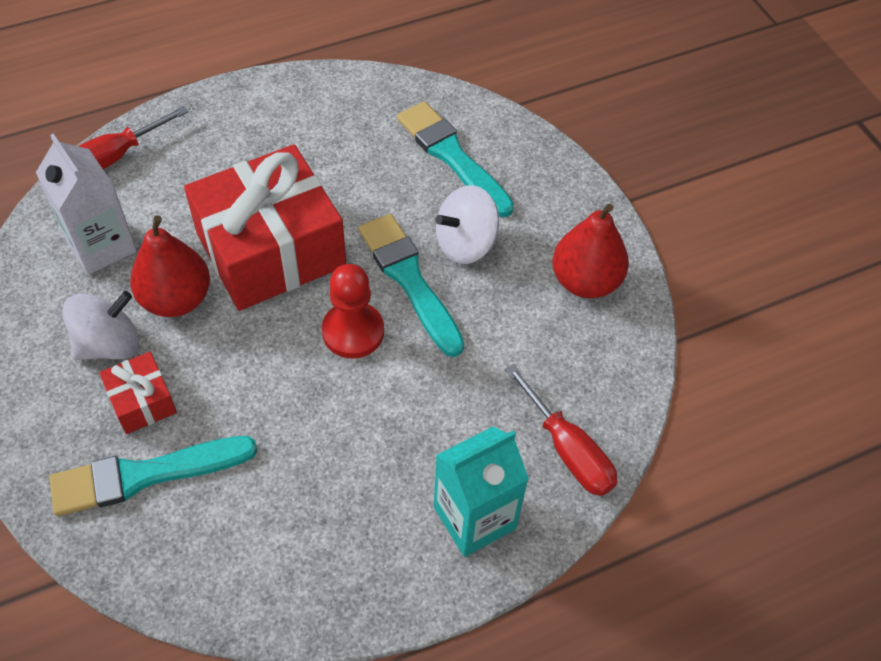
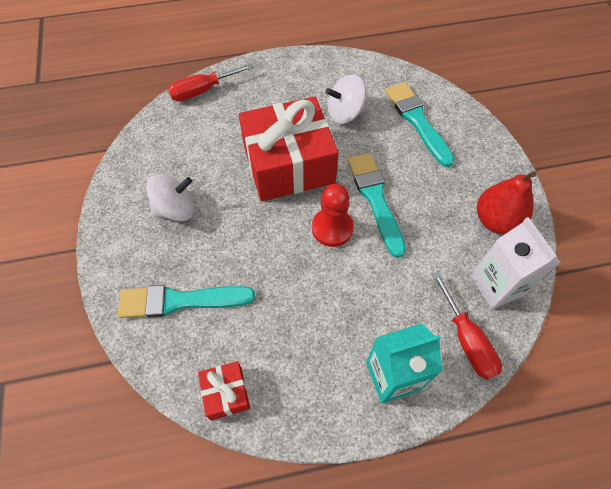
camera: 15 degrees right, 5 degrees up
white carton [36,134,137,275] -> white carton moved to [471,217,561,309]
red gift [99,352,177,434] -> red gift moved to [198,361,250,420]
red pear [130,216,210,317] -> none
white spinning top [435,185,499,264] -> white spinning top moved to [325,74,366,124]

